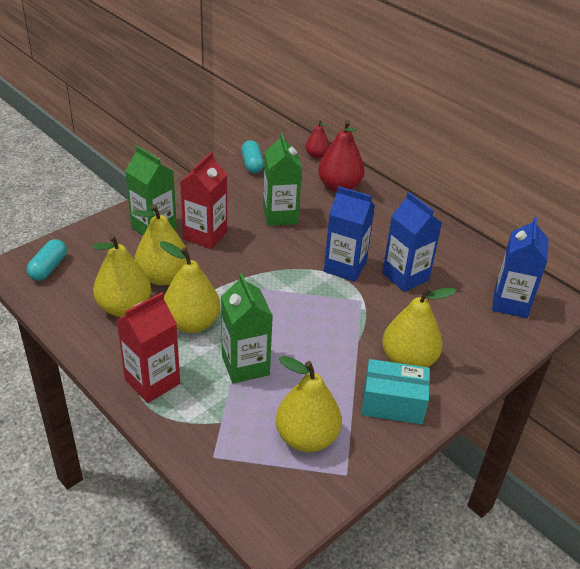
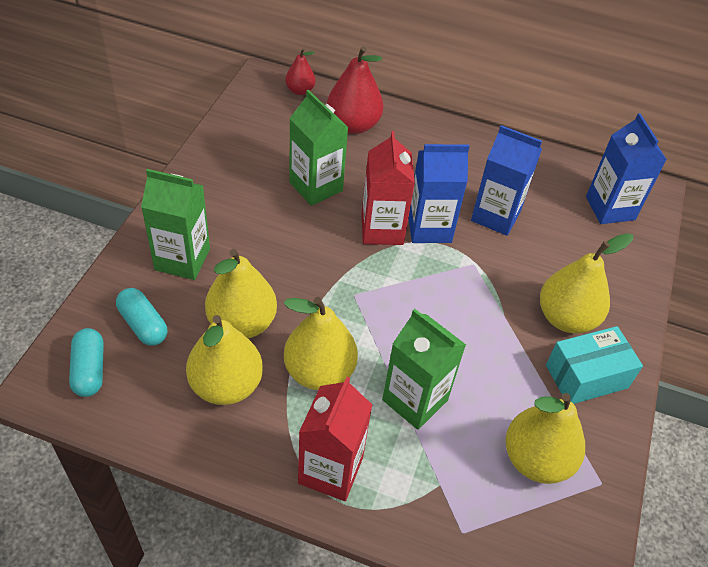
camera: 30 degrees left, 10 degrees up
red carton [180,152,227,249] -> red carton moved to [361,131,415,245]
turquoise capsule [241,140,264,173] -> turquoise capsule moved to [116,288,167,346]

